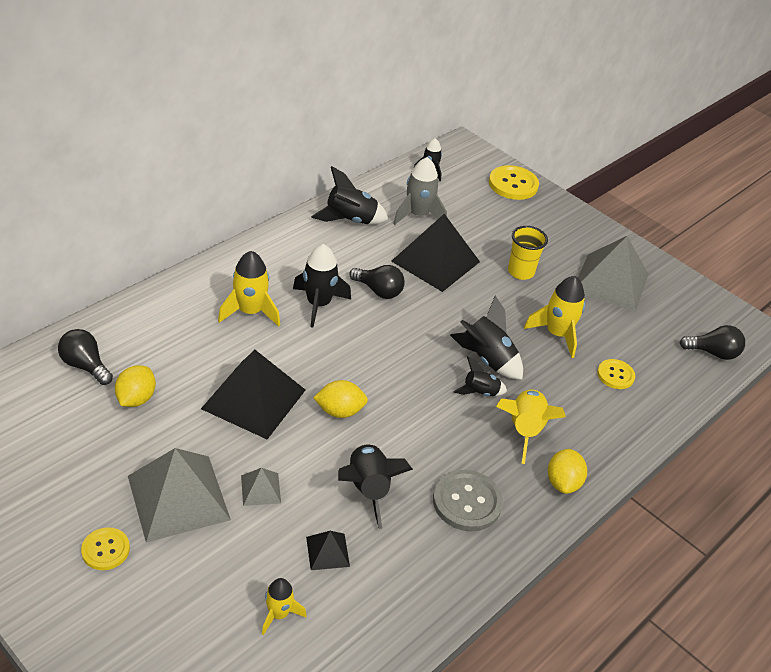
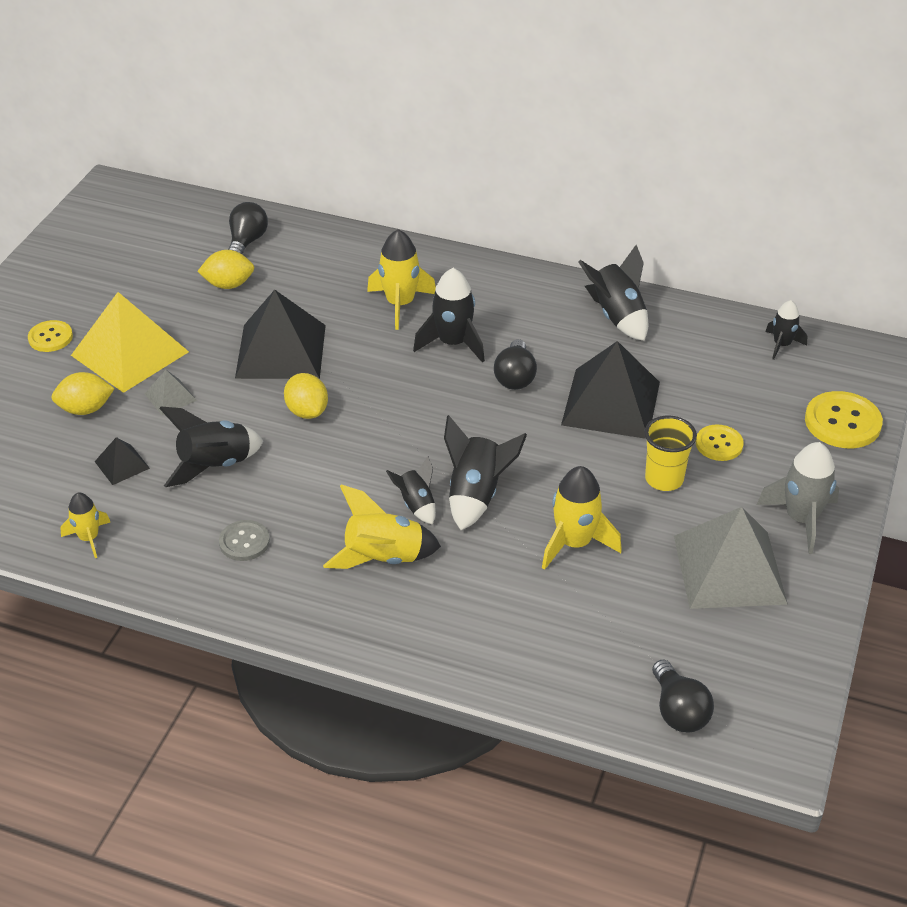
camera: 70 degrees right, 0 degrees up
grey pyramid [128,448,231,542] -> yellow pyramid [71,292,189,393]
yellow rocket [262,578,307,635] -> yellow rocket moved to [60,493,110,558]
grey rocket [393,157,447,225] -> grey rocket moved to [757,442,839,554]
grey button [433,470,503,531] -> grey button [219,520,270,561], size x0.62
yellow lemon [548,449,587,494] -> yellow lemon moved to [51,372,115,415]
yellow button [597,359,635,389] -> yellow button moved to [696,424,744,461]

